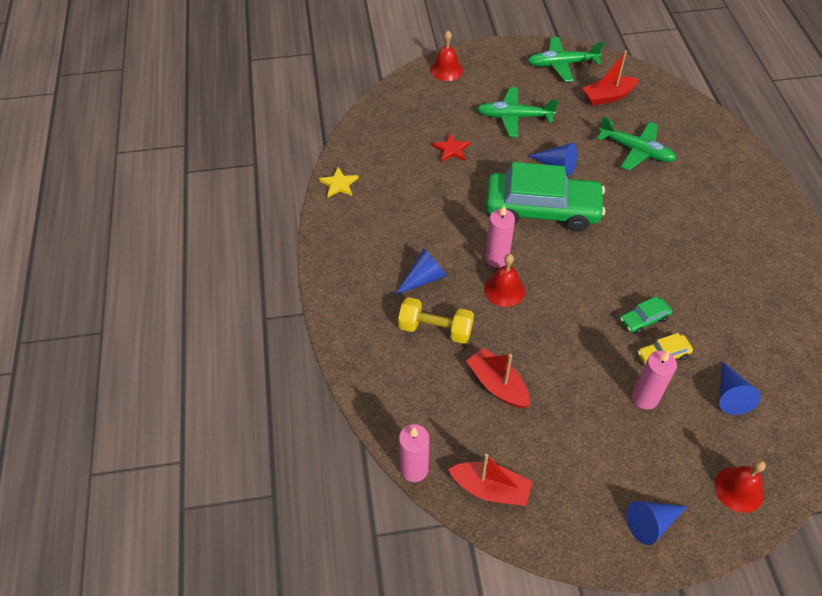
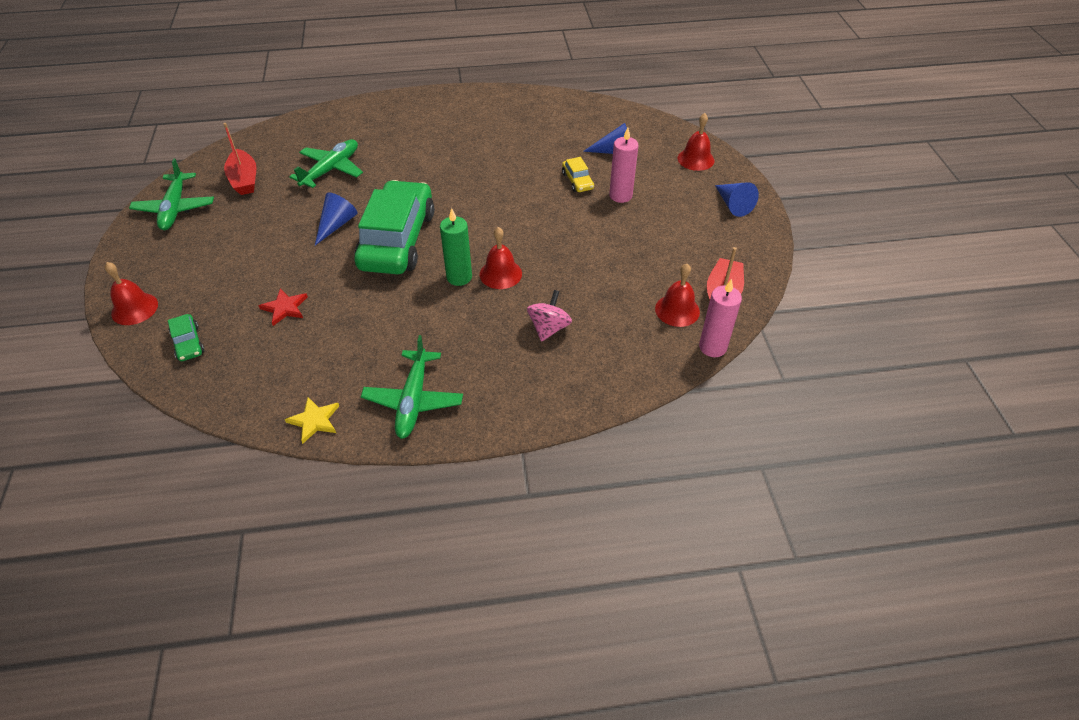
camera: 90 degrees left, 5 degrees down
blue cone [395,249,446,295] -> none
yellow dumbbell [398,297,474,344] -> pink spinning top [527,290,572,342]
red boat [466,348,530,408] -> none
green plane [477,87,558,137] -> green plane moved to [361,335,463,439]
pink candle [485,206,515,268] -> green candle [440,208,472,286]
green car [620,296,672,334] -> green car moved to [168,314,204,361]
none -> red bell [655,264,700,327]

